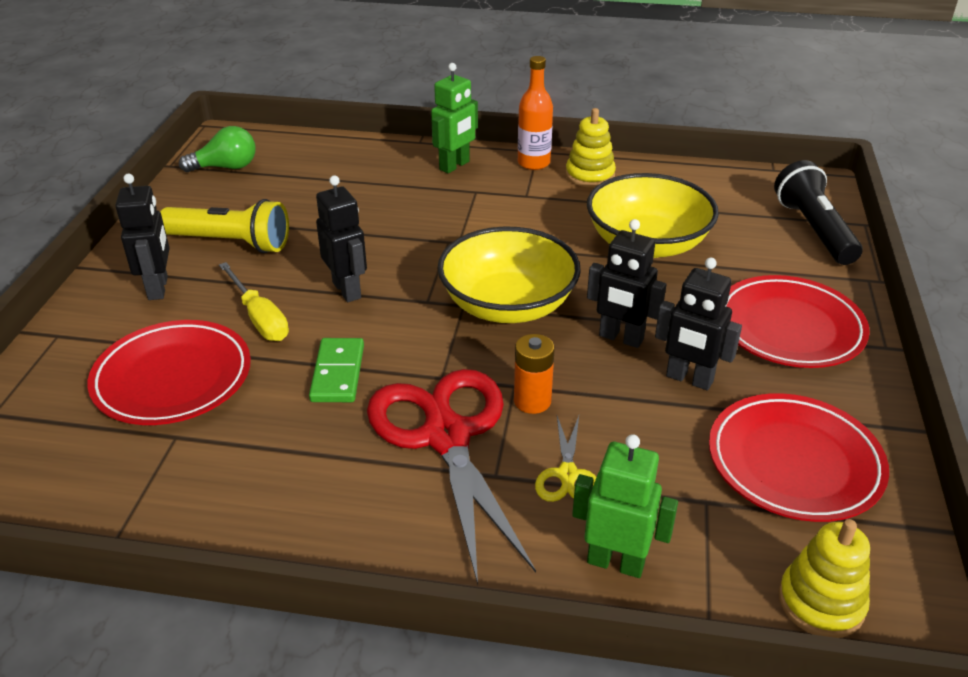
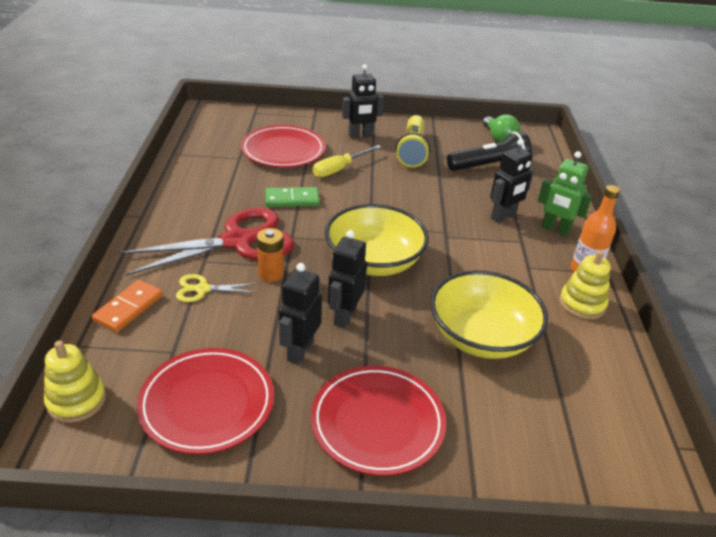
camera: 80 degrees right, 0 degrees up
black robot [316,175,367,302] -> black robot moved to [490,139,534,223]
green robot [572,434,678,578] -> orange domino [92,280,163,332]
black flashlight [774,160,863,265] -> black flashlight moved to [447,131,532,171]

